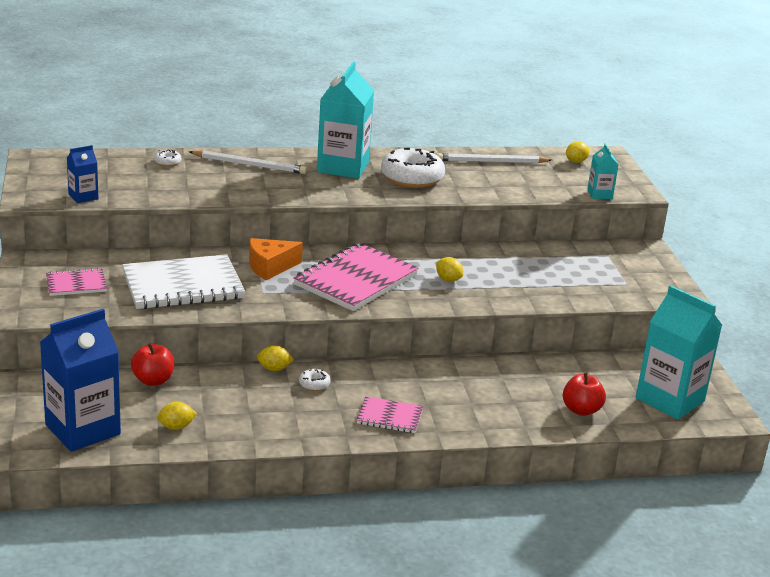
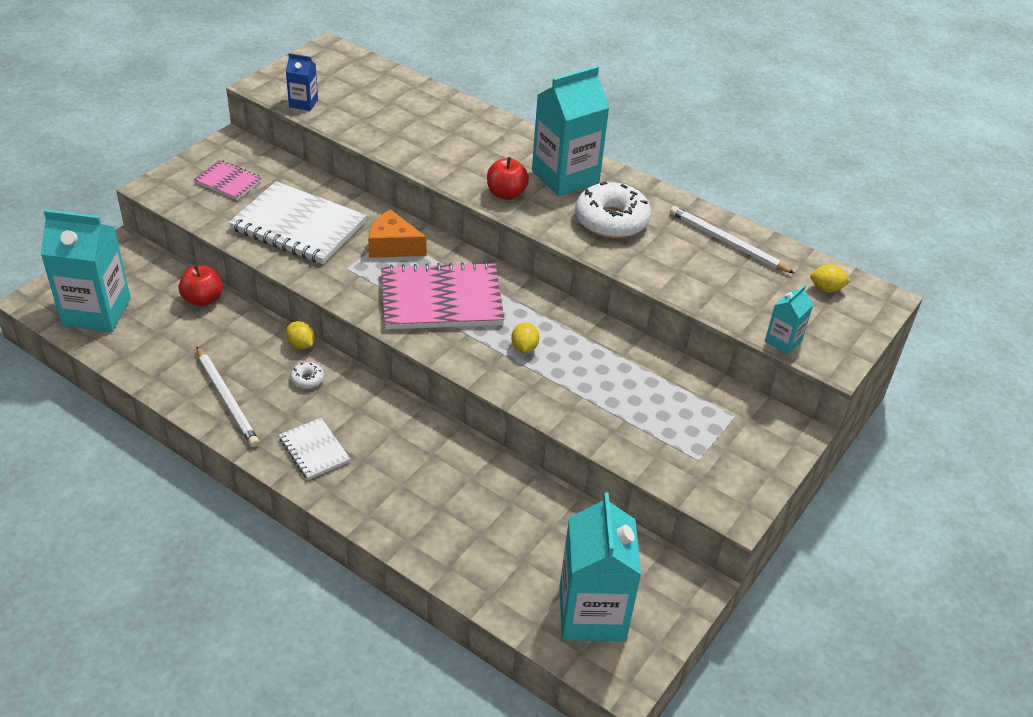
camera: 45 degrees right, 15 degrees up
blue carton [40,309,121,452] -> turquoise carton [41,209,131,332]
white donut [154,149,181,167] -> none
yellow lemon [157,402,197,430] -> none
white pencil [189,150,307,174] -> white pencil moved to [197,347,259,447]
pink notebook [357,396,423,433] -> white notebook [279,418,350,480]
red apple [563,372,606,416] -> red apple moved to [487,157,529,200]

